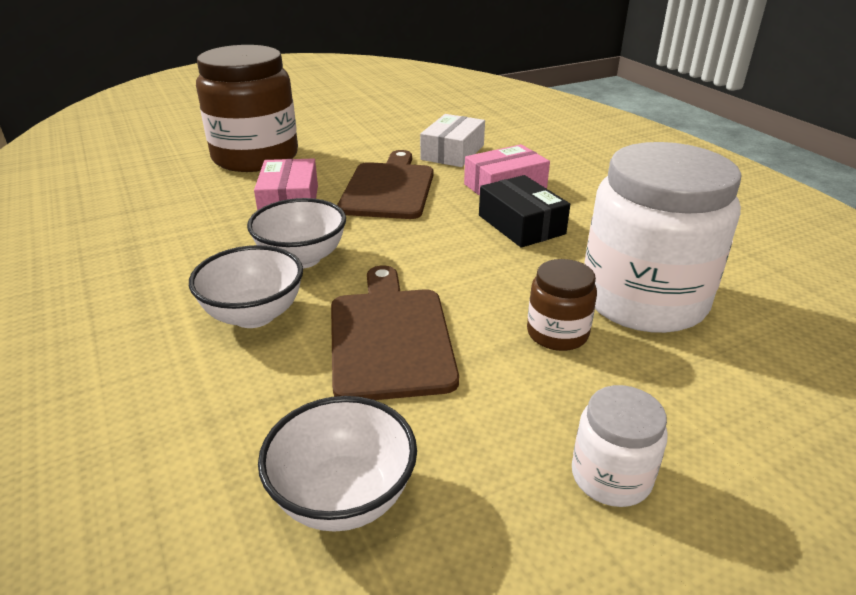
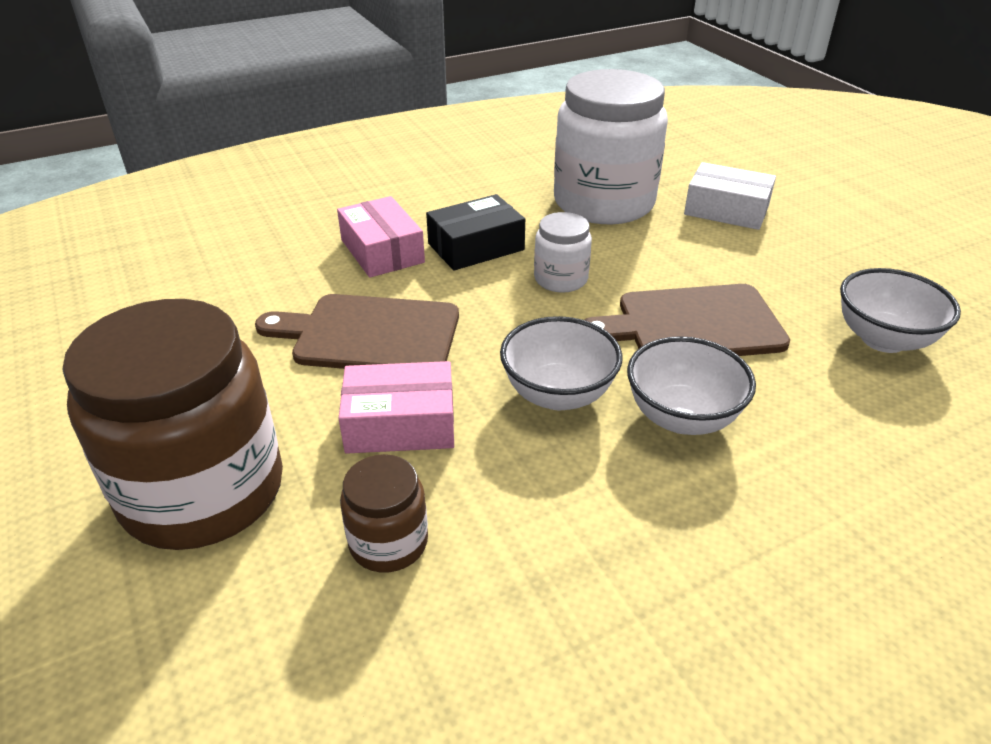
camera: 90 degrees left, 5 degrees up
white box [420,114,485,167] -> white box moved to [684,162,776,230]
brown jar [527,259,597,351] -> brown jar moved to [340,454,428,572]
white jar [572,385,668,507] -> white jar moved to [534,212,592,293]

